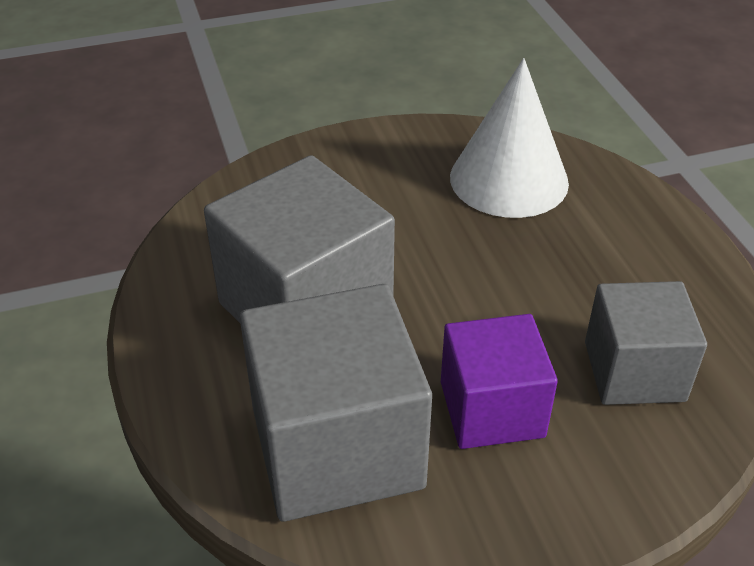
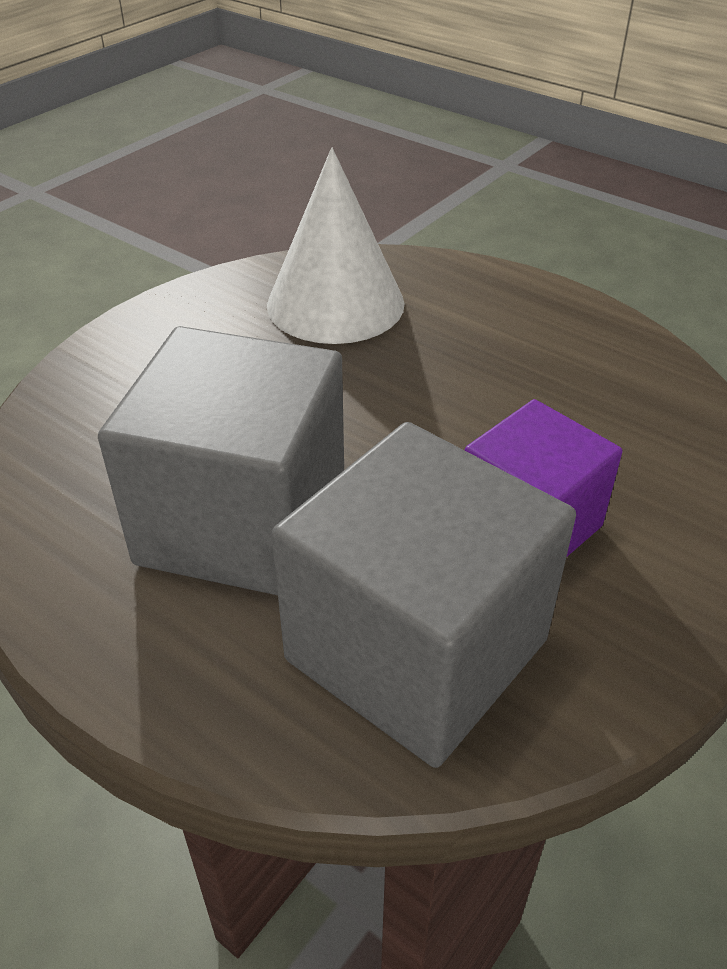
camera: 35 degrees left, 0 degrees up
grey cube [585,281,707,405] -> none

